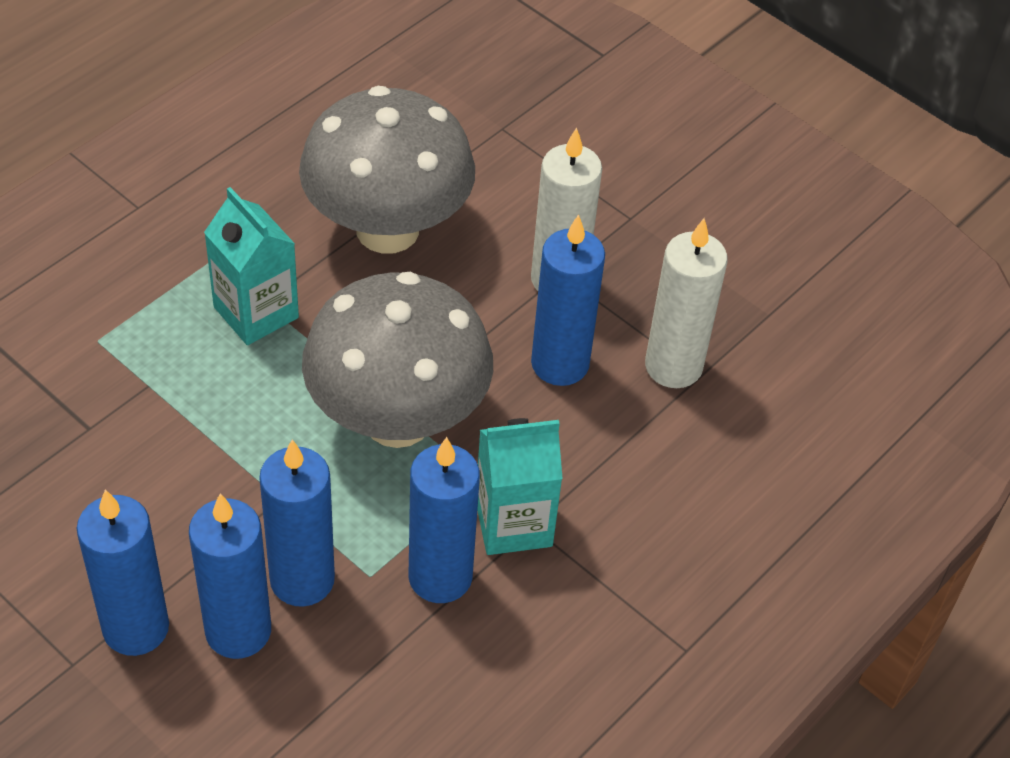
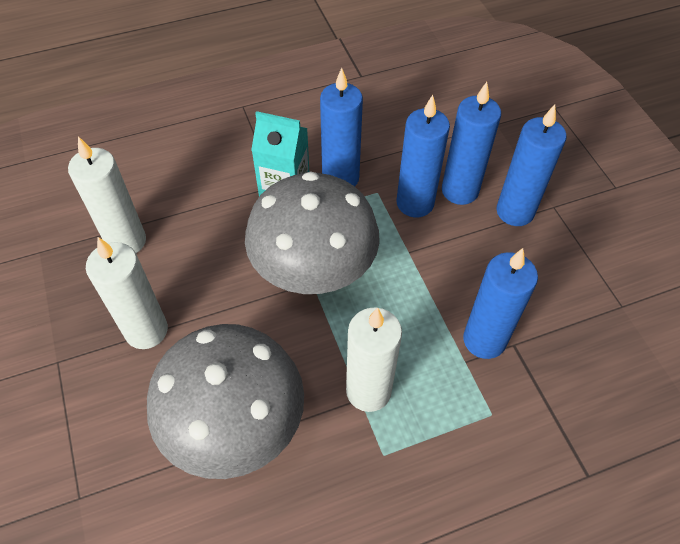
camera: 150 degrees left, 5 degrees up
turquoise carton [204,187,299,345] -> white candle [346,307,402,412]
blue candle [531,214,605,386] -> blue candle moved to [463,248,538,359]

